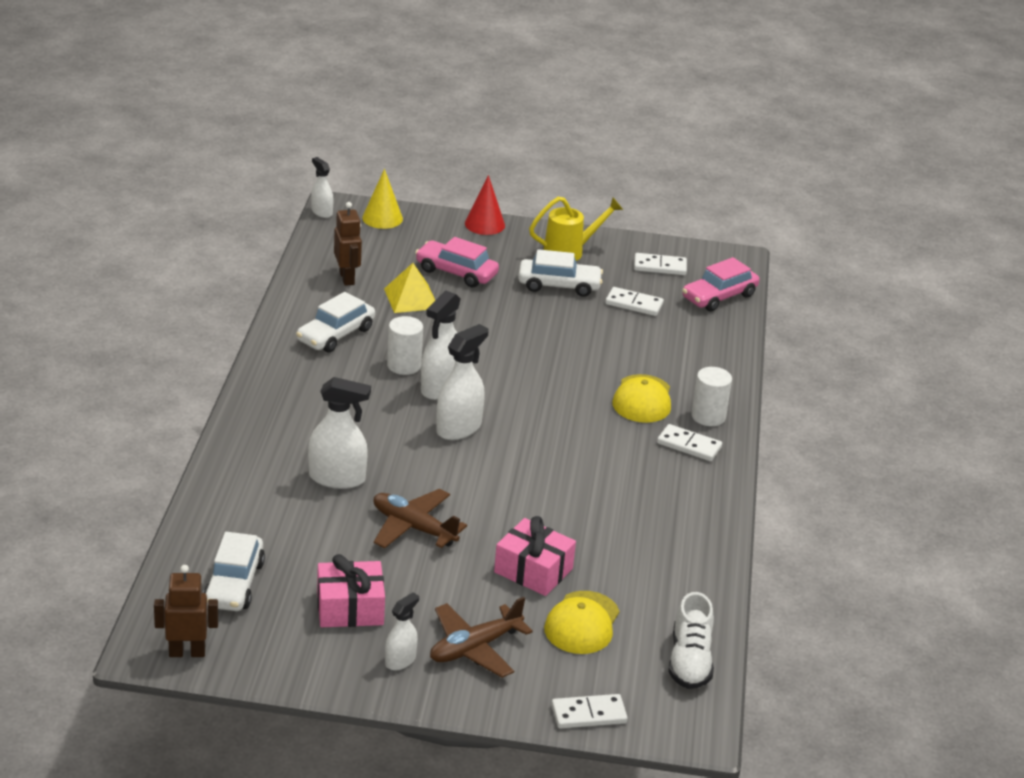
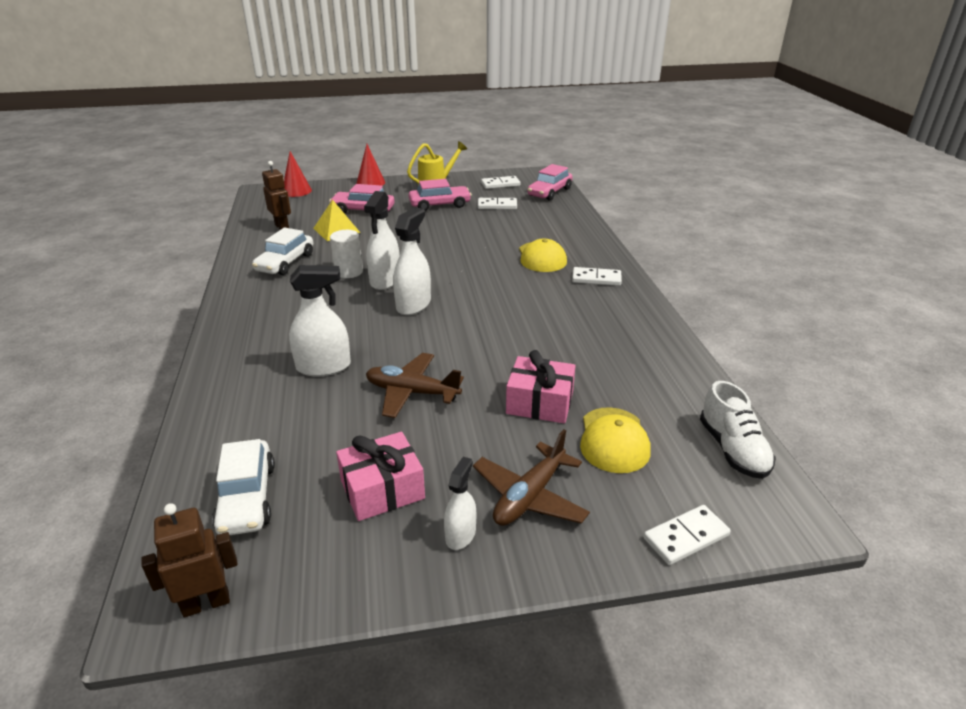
camera: 15 degrees left, 0 degrees up
white spray bottle [311,157,333,218] -> none
yellow cone [362,169,403,229] -> red cone [284,151,312,197]
white car [518,249,603,297] -> pink car [409,179,472,211]
white cylinder [691,367,732,426] -> none

